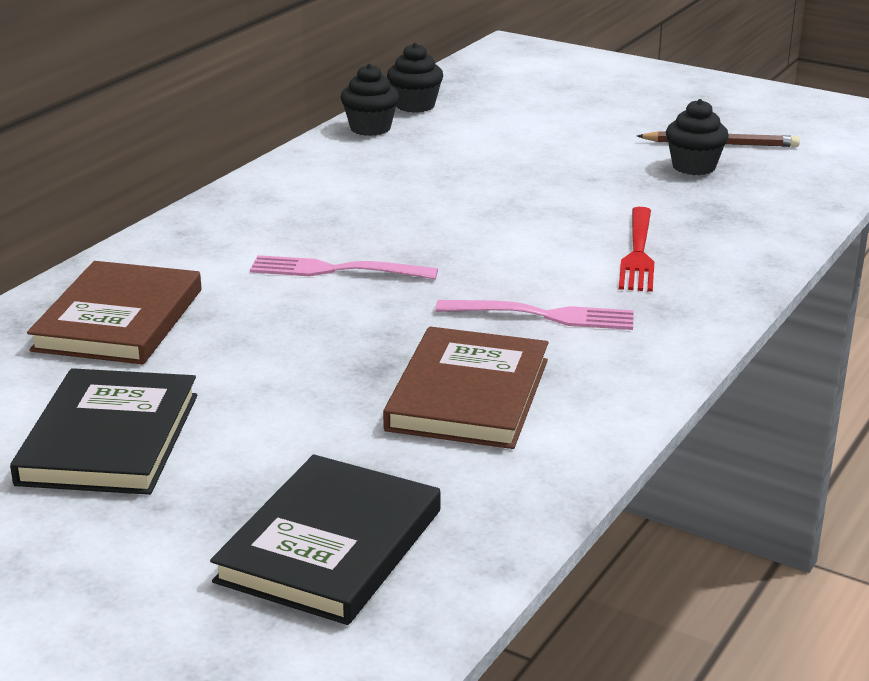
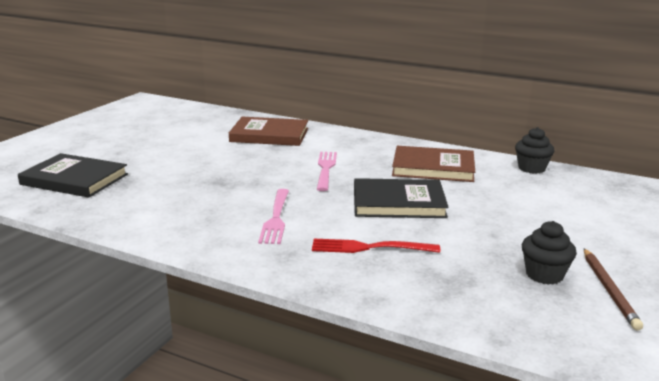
camera: 85 degrees right, 5 degrees down
black book [10,368,198,495] -> black book moved to [354,178,449,218]
brown book [383,327,548,449] -> brown book moved to [392,146,475,182]
black cupcake [387,43,443,113] -> none

